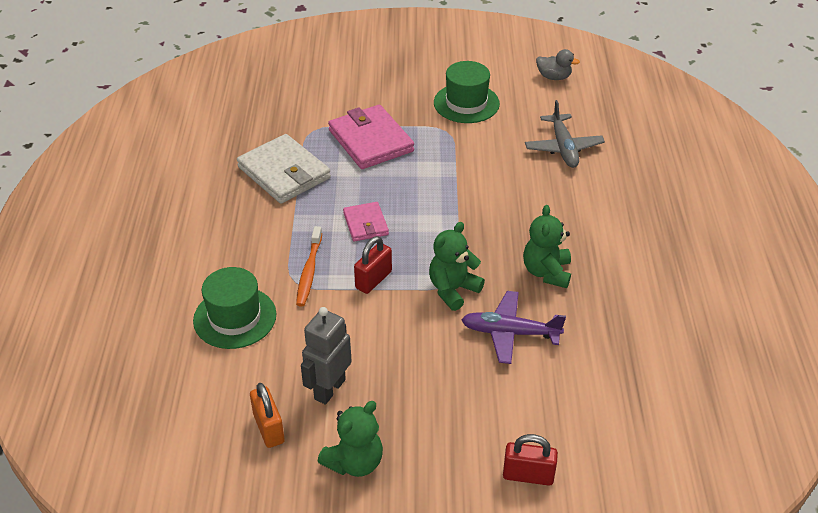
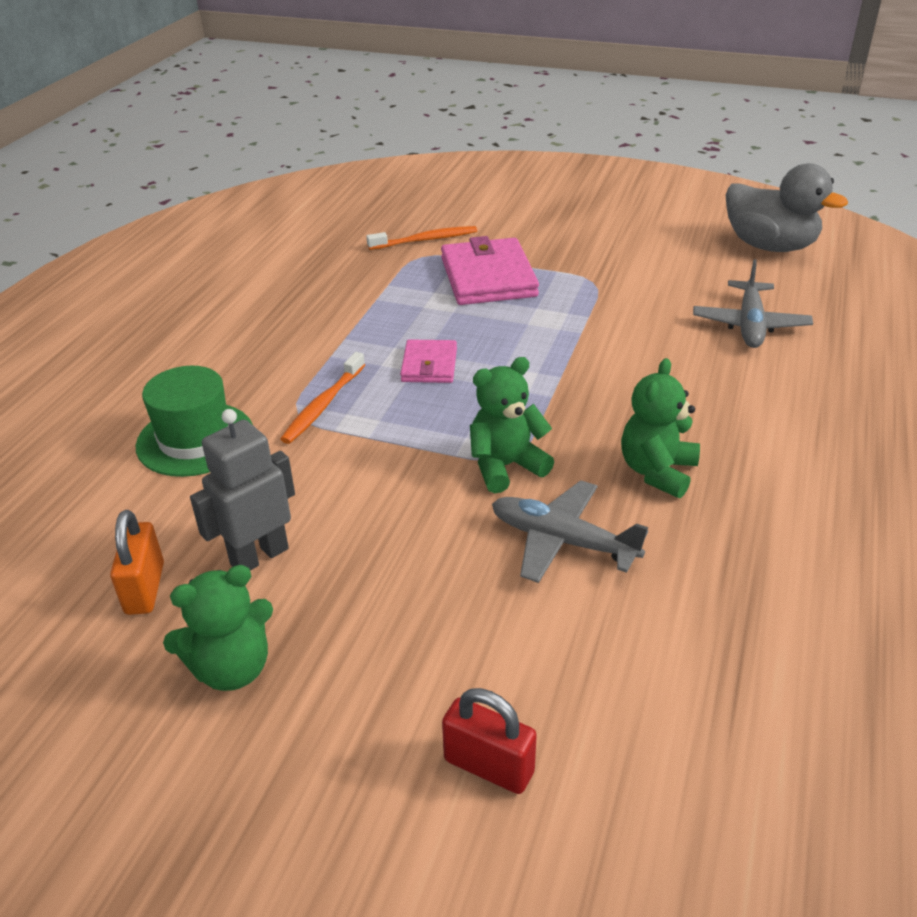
camera: 20 degrees right, 5 degrees down
white wallet [237,134,331,204] -> none
red padlock [354,236,392,294] -> none
green hat [434,61,500,123] -> none
purple plane [461,291,566,364] -> grey plane [492,480,648,583]
grey duck [536,49,580,80] -> grey duck [726,163,848,252], size x1.95
none -> orange toothbrush [366,226,477,250]

